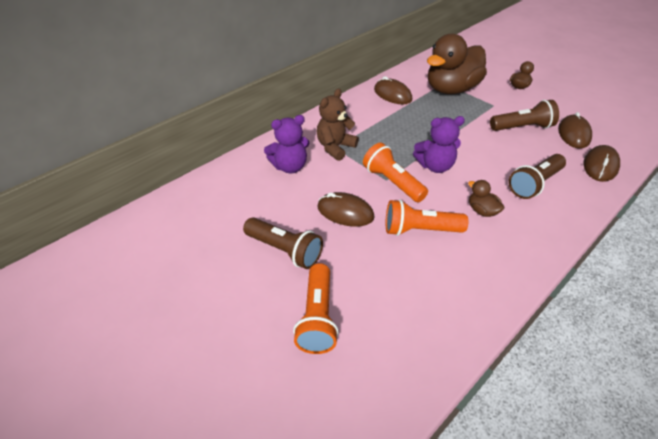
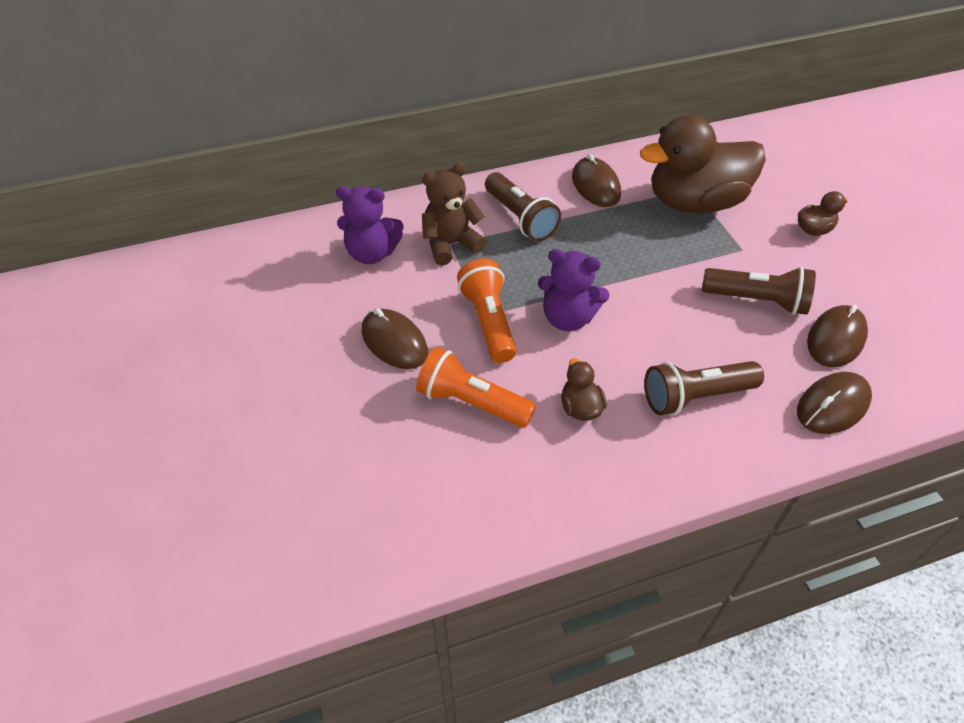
camera: 25 degrees right, 5 degrees up
brown flashlight [243,217,323,269] -> brown flashlight moved to [485,172,561,241]
orange flashlight [293,263,339,354] -> none

